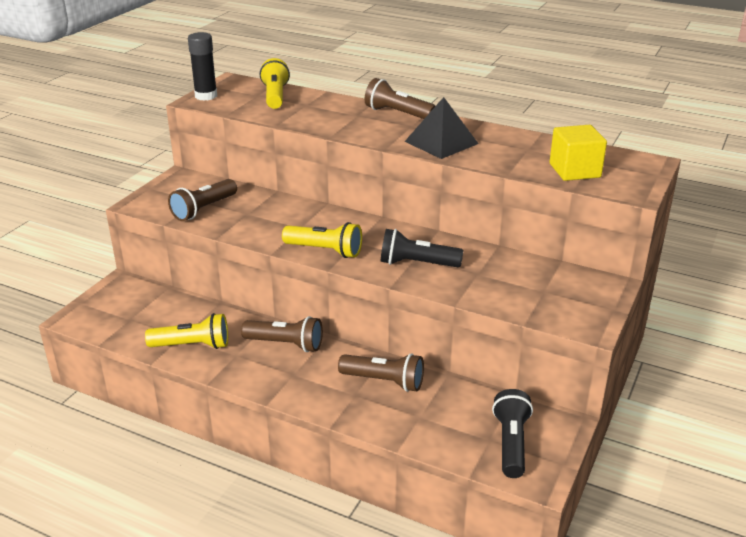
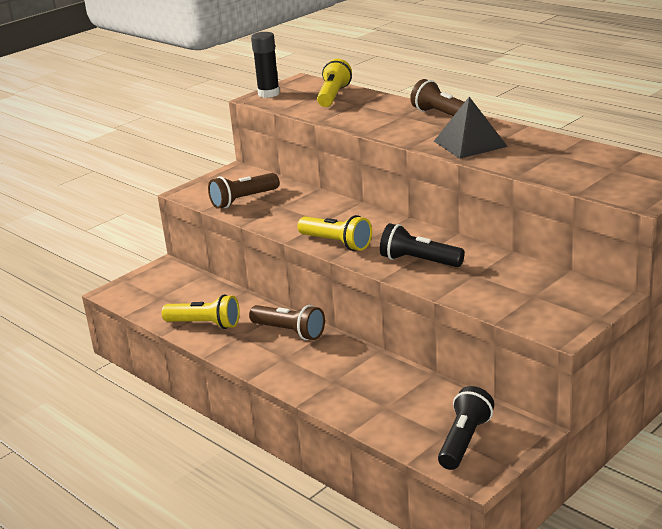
camera: 20 degrees right, 5 degrees down
brown flashlight [338,353,424,392] -> none
yellow cube [550,125,607,181] -> none

